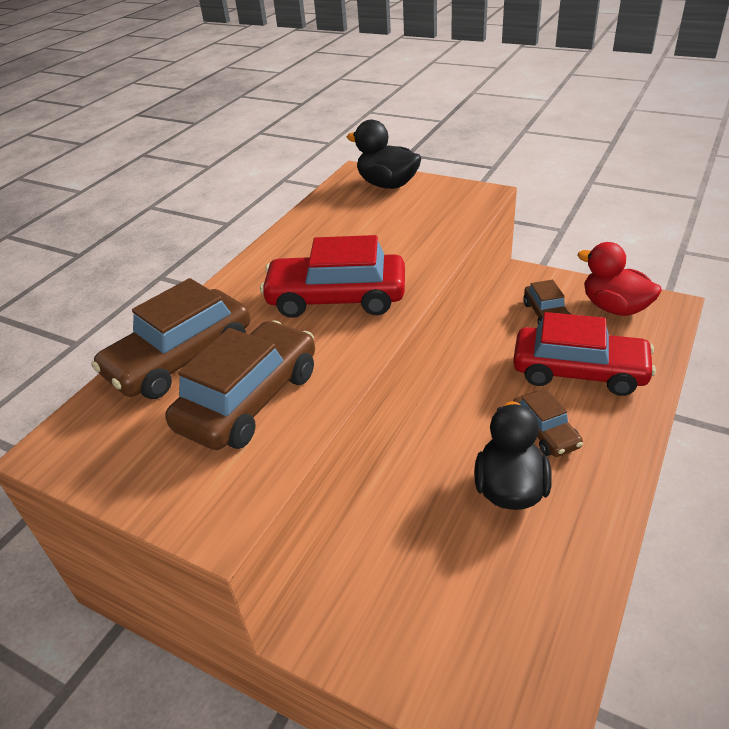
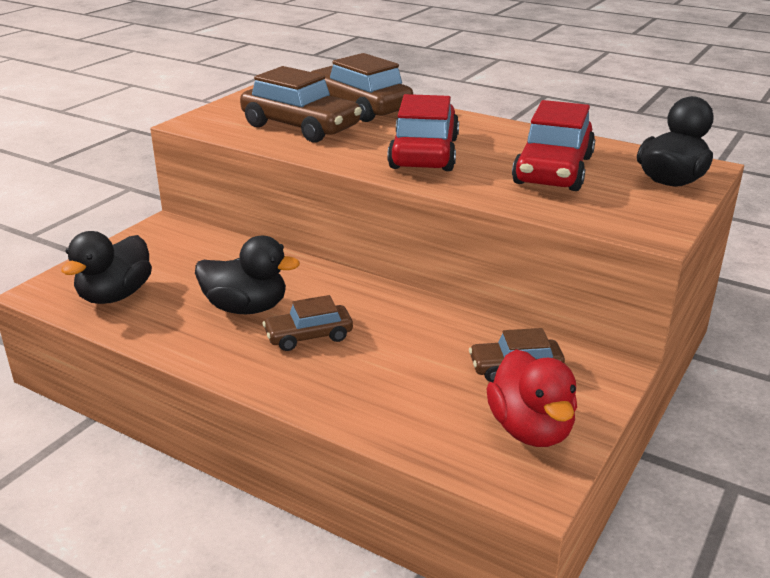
camera: 90 degrees right, 10 degrees down
red car [513,312,656,396] -> red car moved to [512,100,595,191]
red duck [577,242,662,316] -> red duck turned 120 degrees clockwise [486,349,577,447]
none -> black duck [61,231,152,304]

